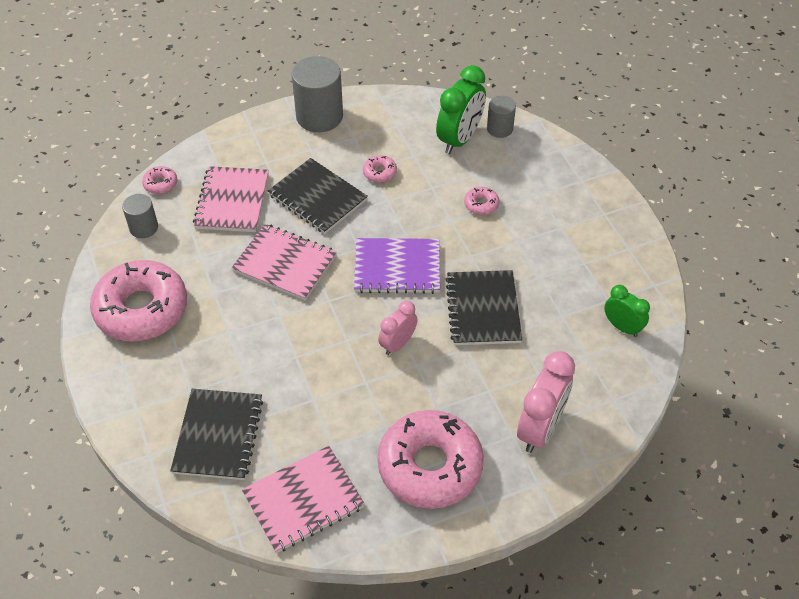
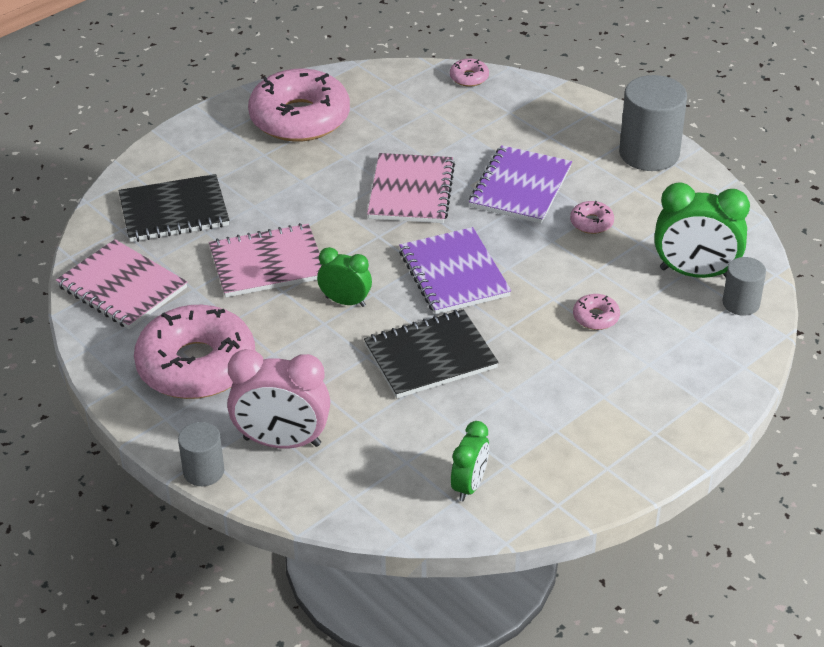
camera: 70 degrees right, 10 degrees down
grey cylinder [122,194,158,238] -> grey cylinder moved to [178,422,224,486]
pink notebook [193,166,269,232] -> pink notebook moved to [209,223,322,297]
black notebook [268,158,368,234] -> purple notebook [469,145,572,223]
pink clock [378,301,417,355] -> green clock [317,247,372,307]

